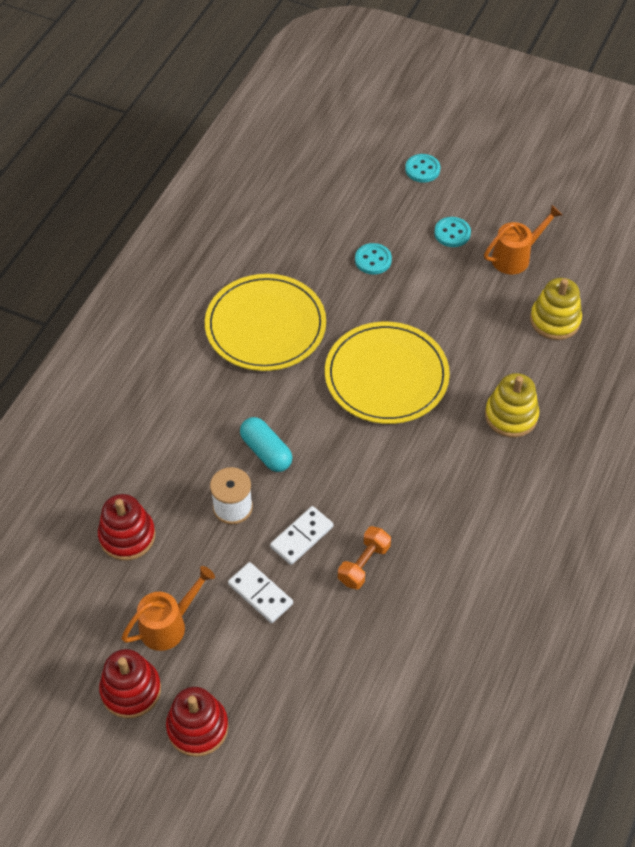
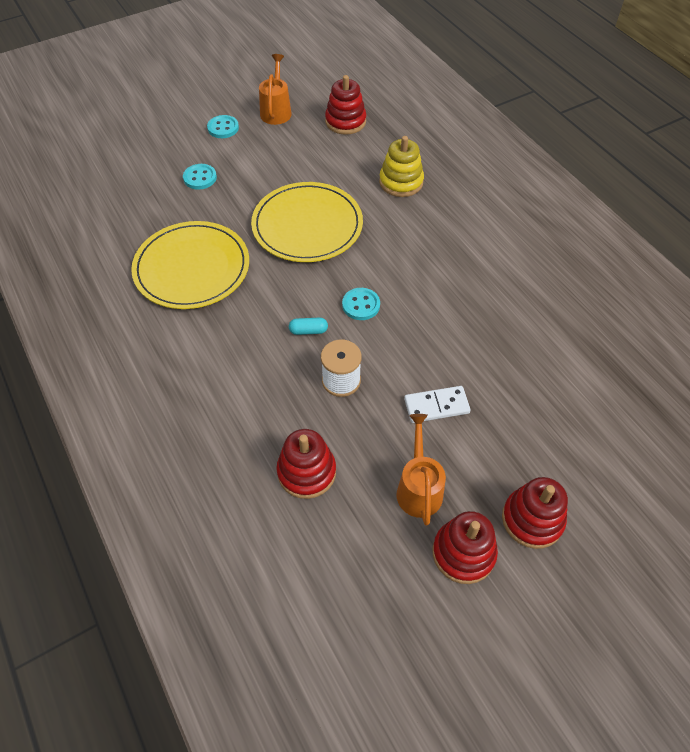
camera: 55 degrees left, 0 degrees up
turquoise capsule [240,417,293,472] -> turquoise capsule [289,317,328,335], size x0.60
white domino [270,506,334,565] -> none
orange dumbbell [338,526,391,590] -> none
turquoise button [405,154,440,183] -> turquoise button moved to [342,288,380,320]
yellow stacking toy [530,278,582,340] -> red stacking toy [325,75,366,135]

